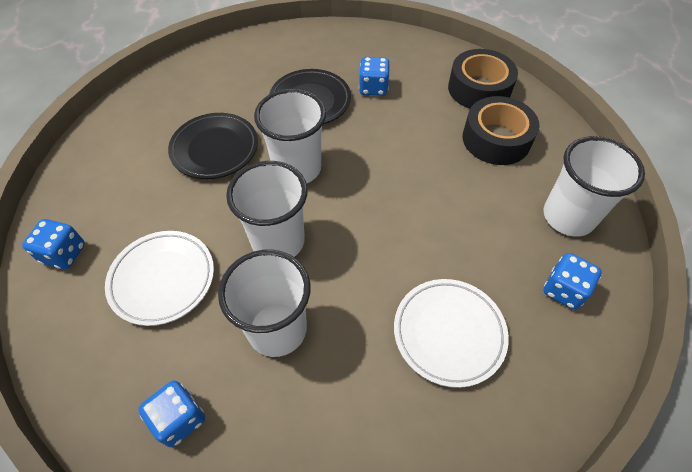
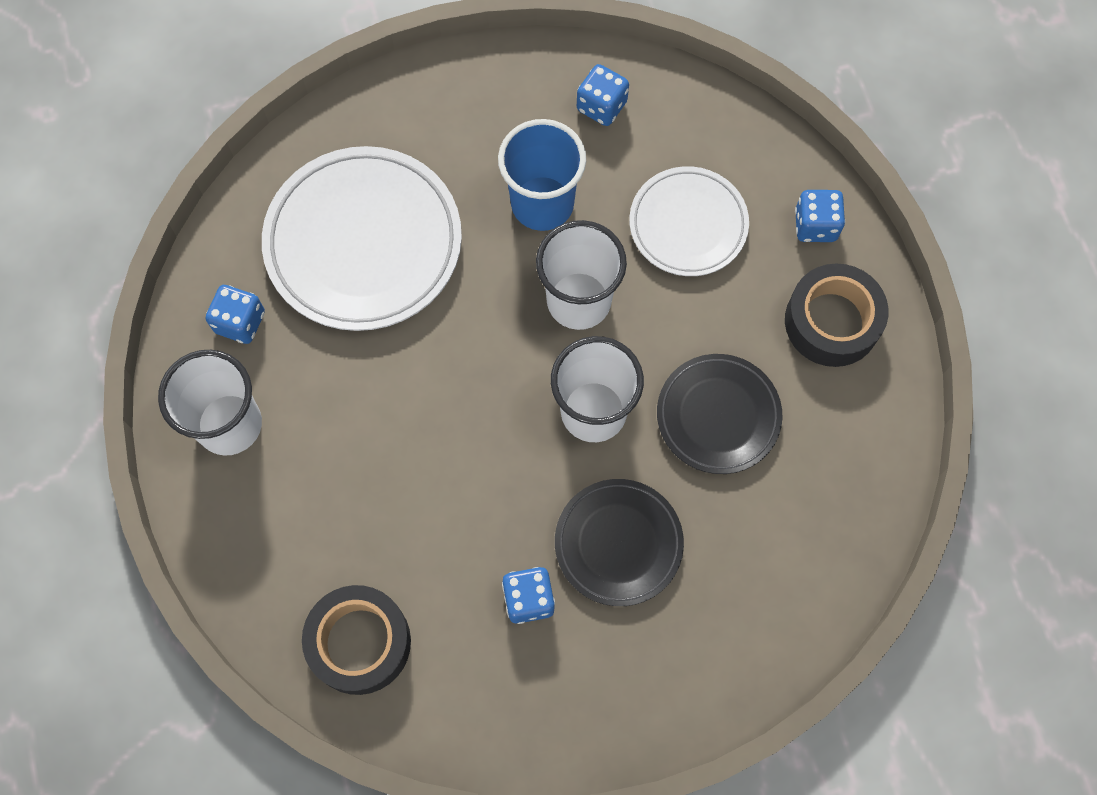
camera: 165 degrees right, 15 degrees up
white cup [218,250,311,357] -> blue cup [498,119,586,231]
white plate [394,279,509,388] -> white plate [262,146,462,331], size x1.65
black tape [463,96,540,165] -> black tape moved to [785,264,888,367]

